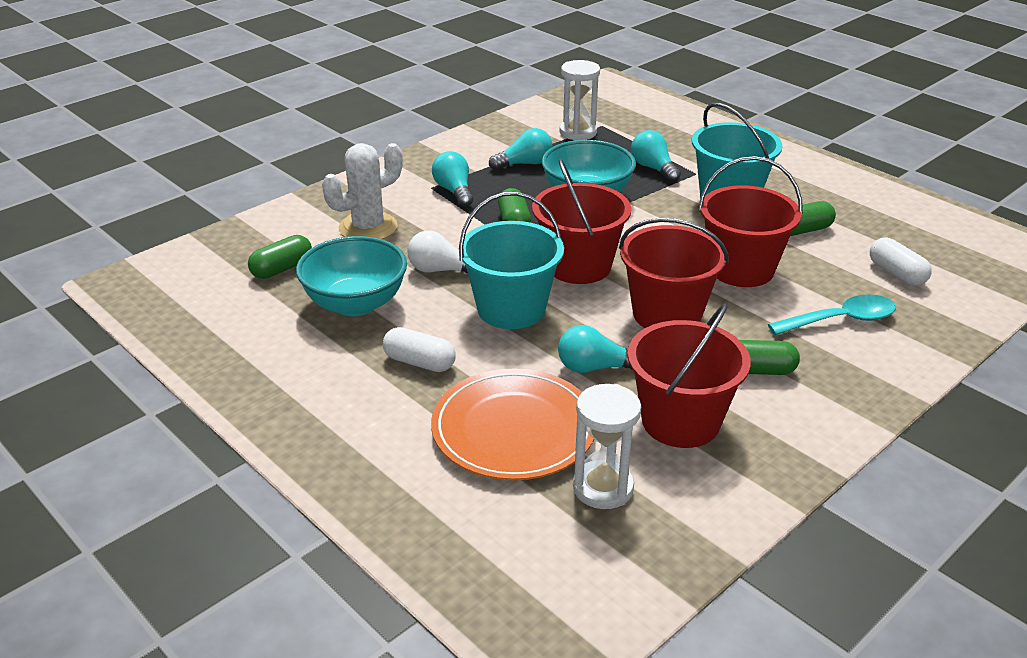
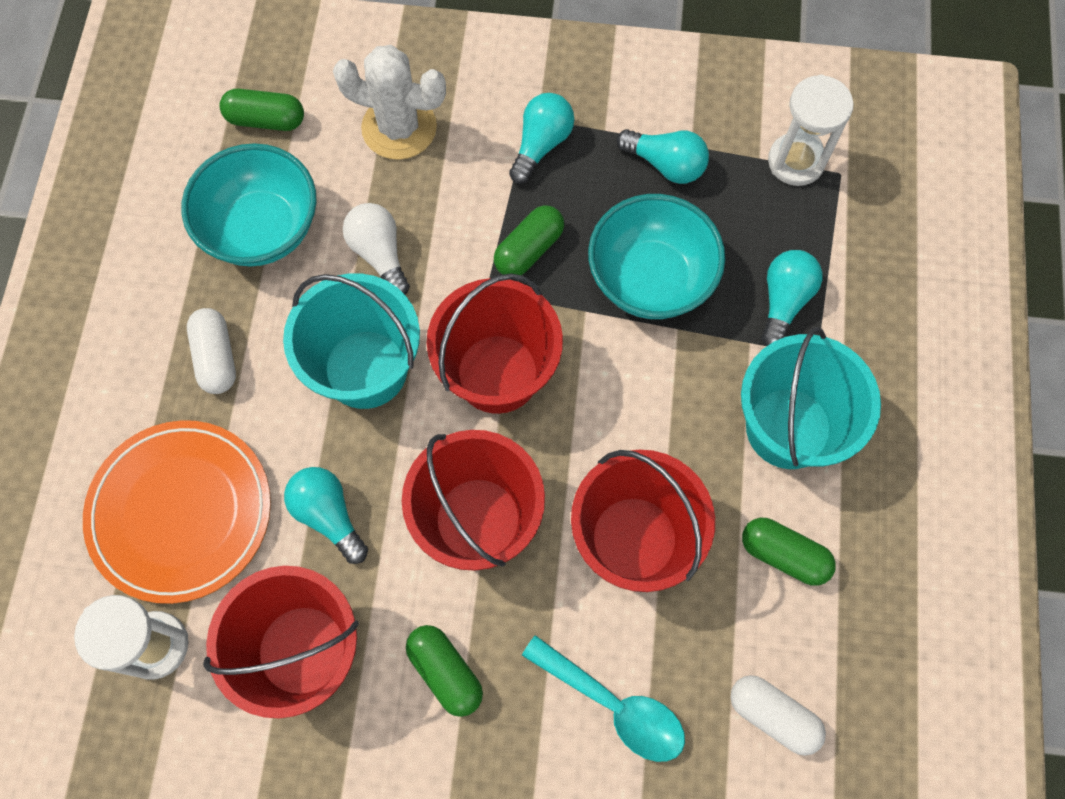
camera: 50 degrees right, 35 degrees up
white capsule [870,238,932,286] -> white capsule turned 75 degrees counterclockwise [730,675,826,756]

